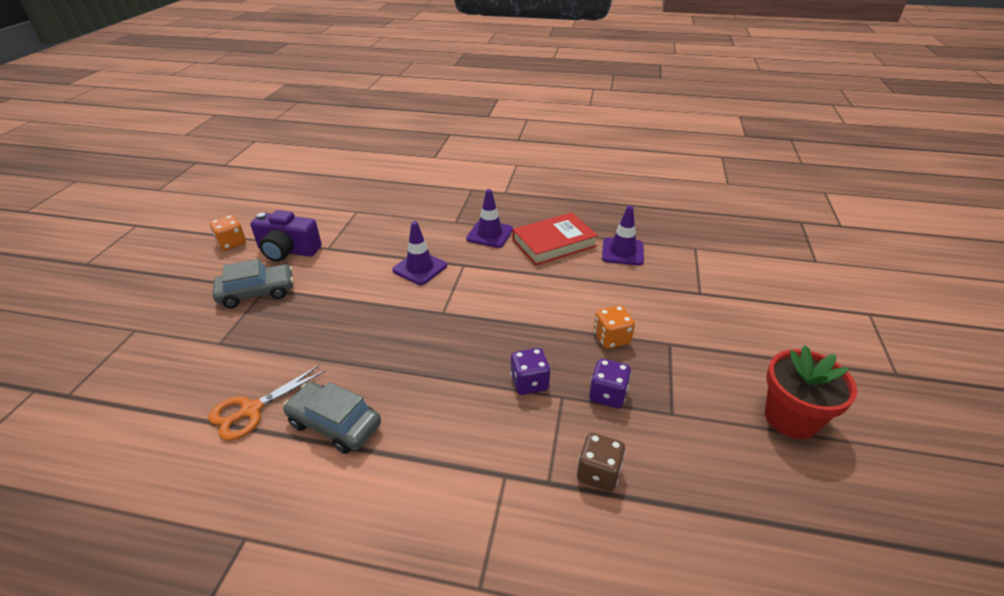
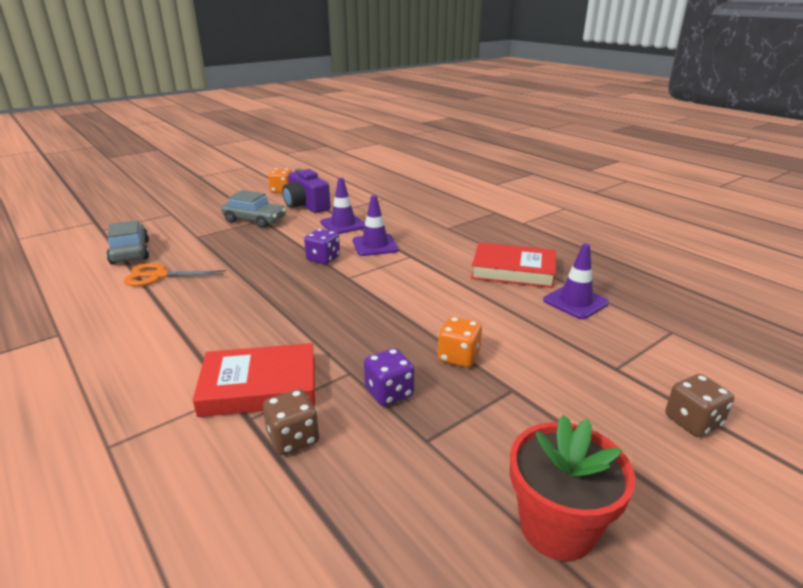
camera: 40 degrees right, 10 degrees down
grey car [283,382,381,454] -> grey car moved to [107,220,149,264]
purple traffic cone [466,189,513,248] -> purple traffic cone moved to [320,178,365,234]
purple dice [510,348,551,395] -> purple dice moved to [304,229,340,264]
none -> red book [193,343,315,417]
none -> brown dice [665,374,734,437]

